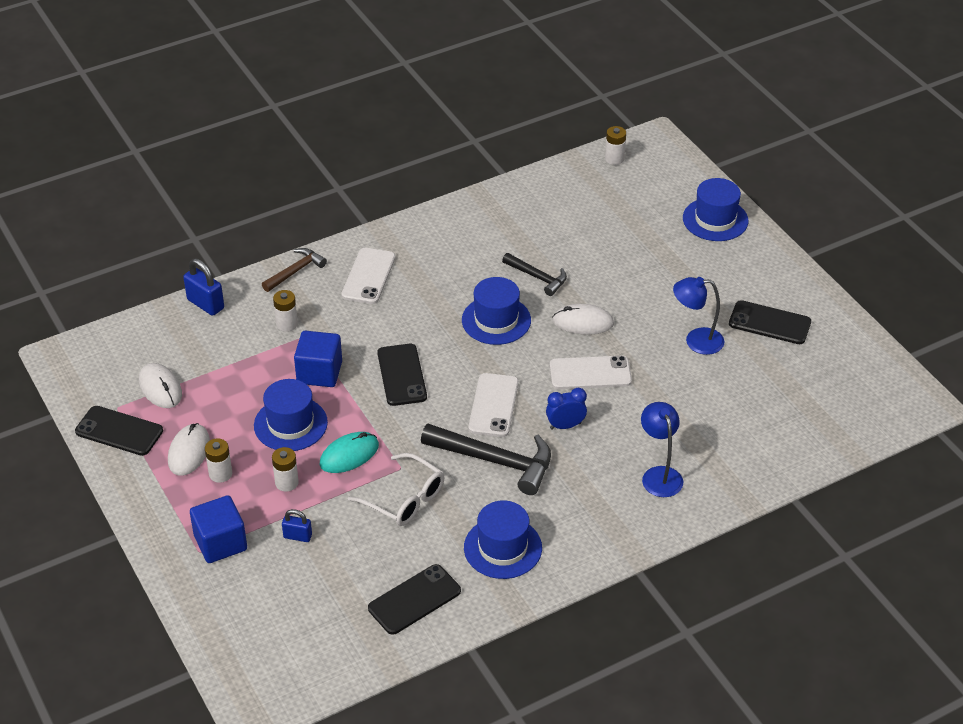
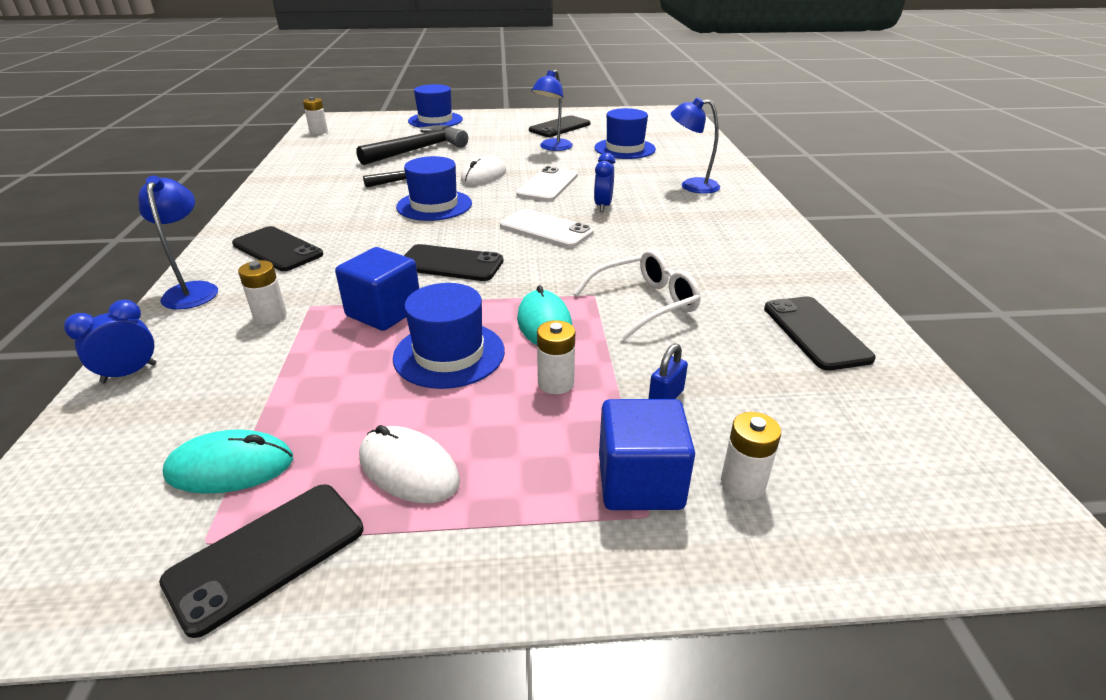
camera: 65 degrees left, 10 degrees down
white mouse [139,363,182,408] -> turquoise mouse [163,429,293,494]
blue padlock [183,259,224,316] -> blue clock [64,300,157,383]
white battery [205,438,232,483] -> white battery moved to [721,412,781,500]
brown hammer [262,248,327,292] -> blue lamp [138,175,218,310]
white phone [341,248,396,304] -> black phone [232,226,323,271]
black hammer [421,424,551,495] -> black hammer moved to [356,125,468,165]
blue hat [464,500,542,579] -> blue hat moved to [595,108,656,159]

